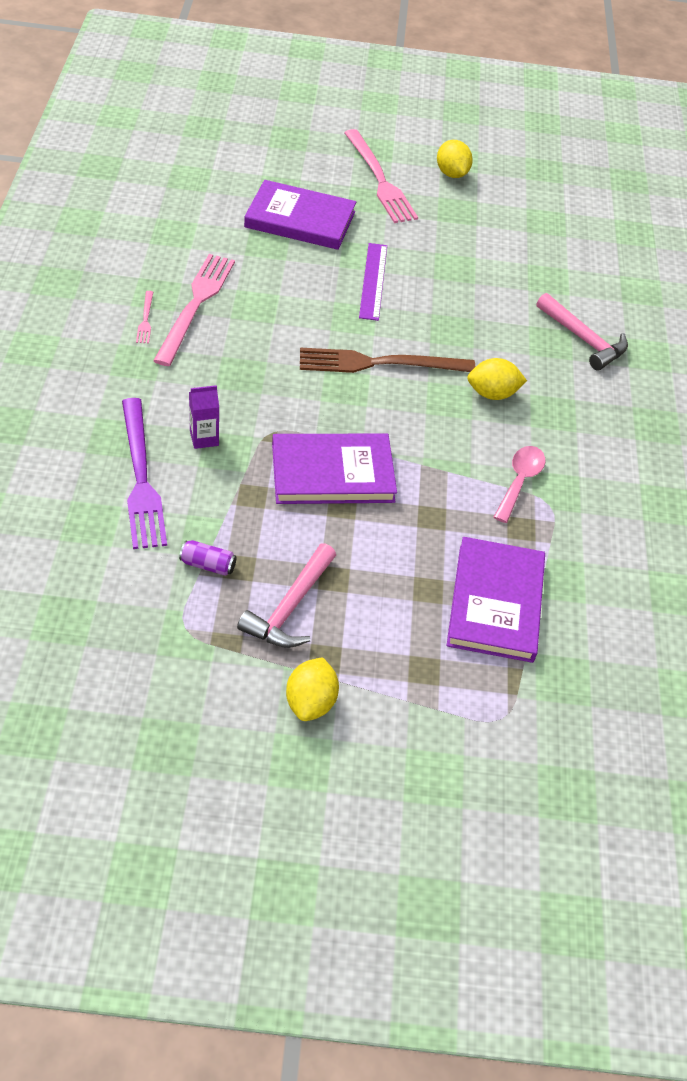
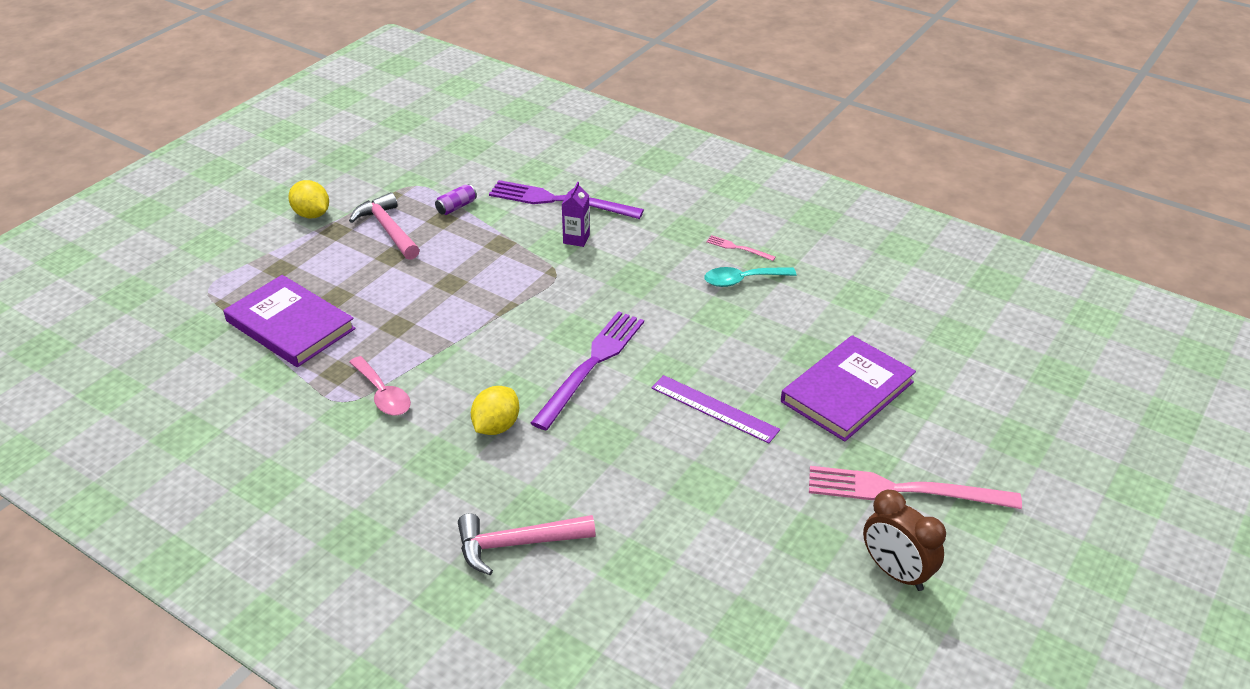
camera: 125 degrees right, 10 degrees down
pink fork [153,254,235,366] -> turquoise spoon [704,267,796,287]
purple book [272,433,397,504] -> none
brown fork [300,348,475,373] -> purple fork [531,311,644,430]
yellow lemon [437,140,473,178] -> brown clock [863,490,946,591]

